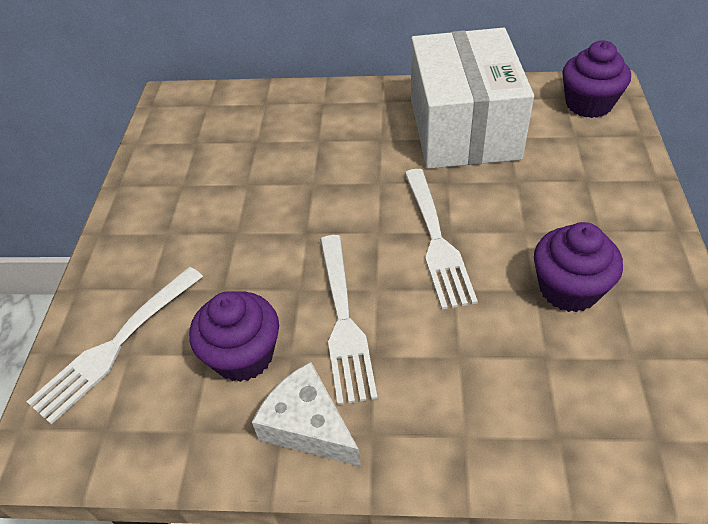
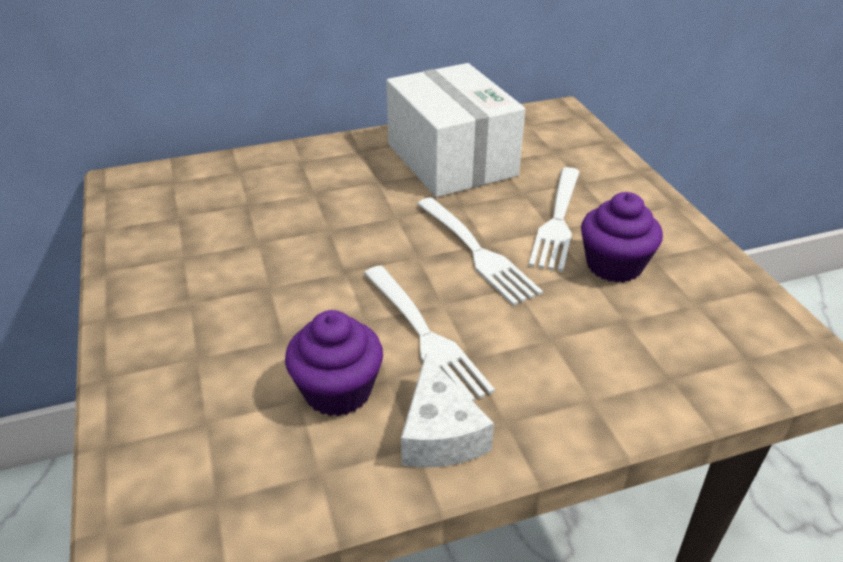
camera: 25 degrees left, 10 degrees down
white fork [26,267,203,424] -> white fork moved to [529,167,580,272]
white cheese [252,362,361,467] -> white cheese turned 120 degrees counterclockwise [401,354,494,468]
purple cupcake [562,40,631,118] -> none

